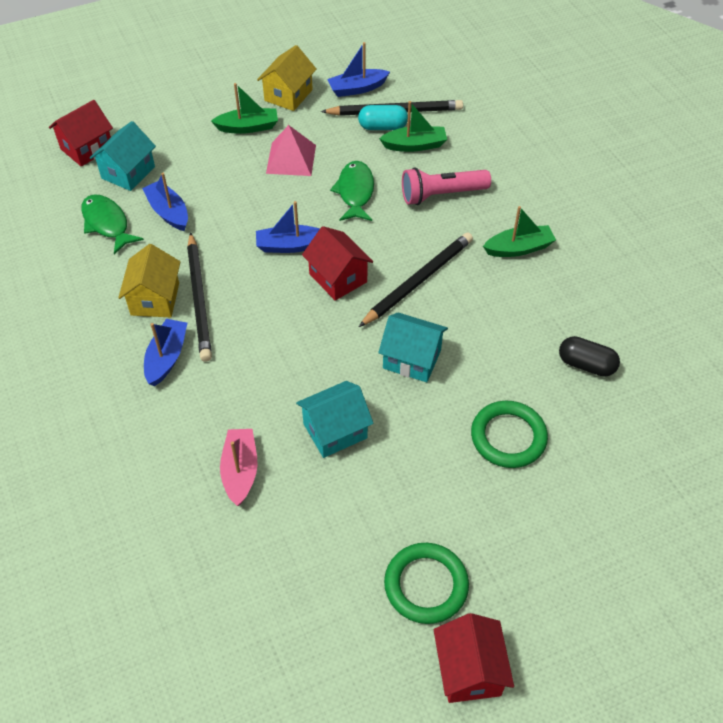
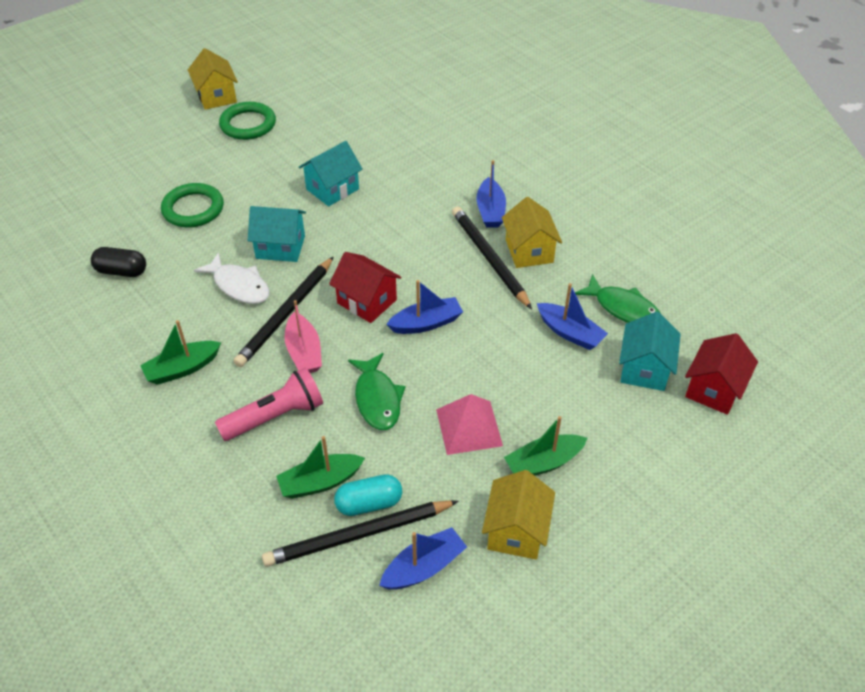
camera: 165 degrees right, 5 degrees down
pink boat [220,429,257,506] -> pink boat moved to [284,300,322,373]
red house [434,613,514,703] -> yellow house [188,48,238,110]
none -> white fish [194,252,270,304]

